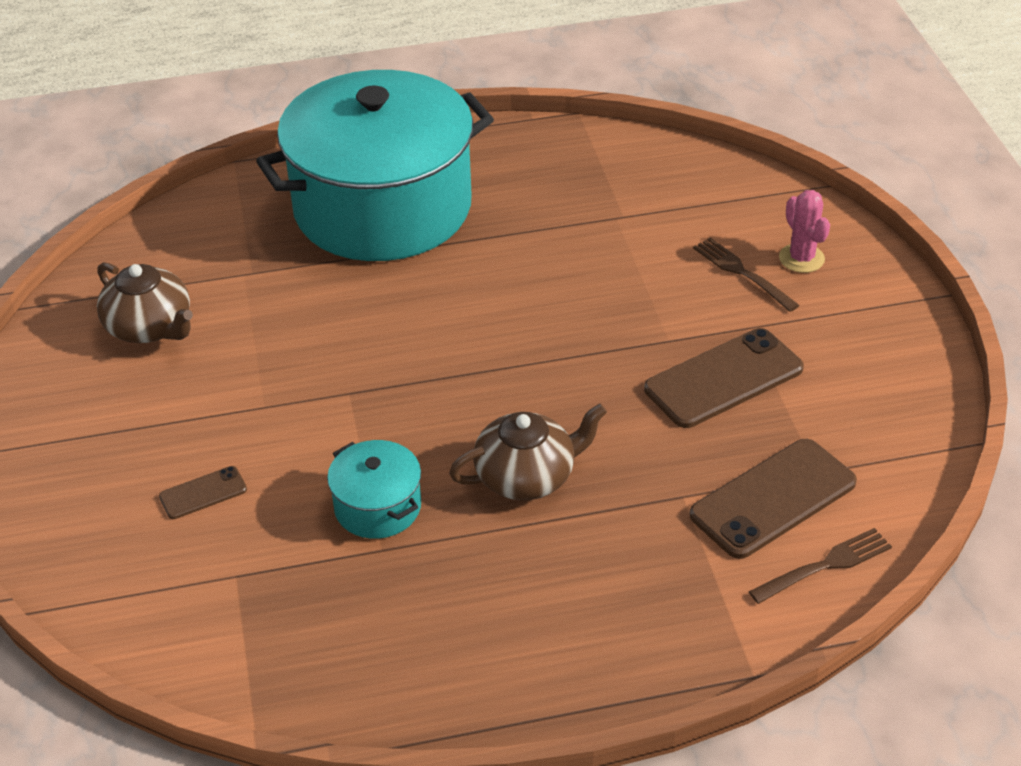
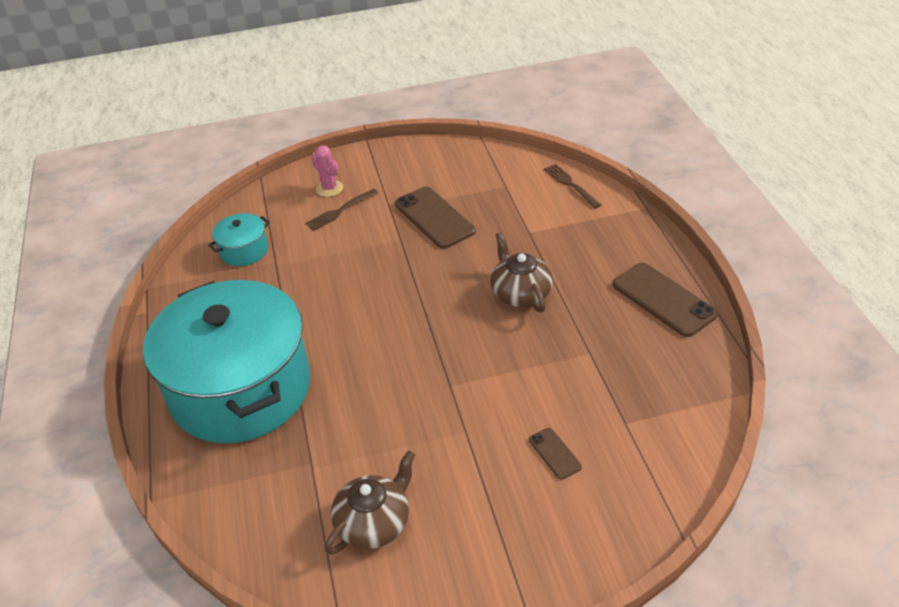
camera: 90 degrees left, 0 degrees up
turquoise pot [327,440,421,539] -> turquoise pot moved to [208,213,270,266]
brown phone [689,439,857,559] -> brown phone moved to [613,263,718,337]
pink cactus [779,190,830,273] -> pink cactus turned 75 degrees clockwise [312,145,343,197]

